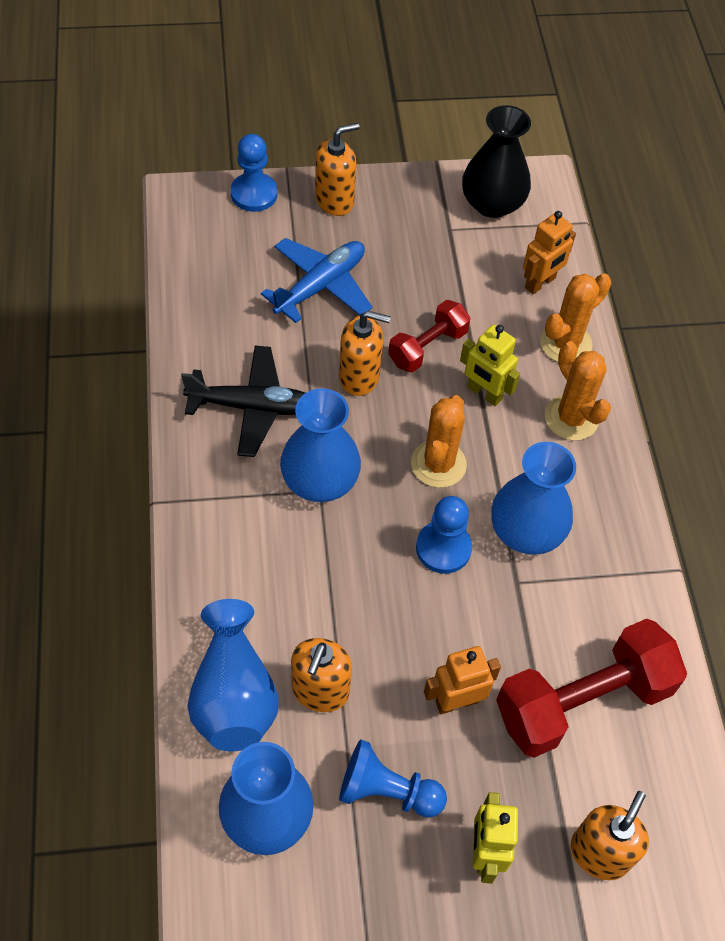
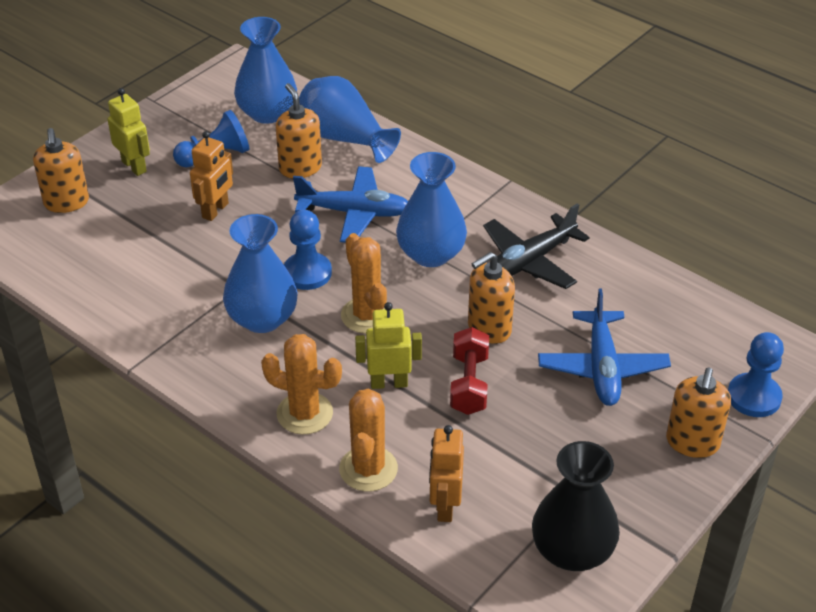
camera: 140 degrees right, 15 degrees down
red dumbbell [496,619,687,758] -> none
none -> blue plane [293,166,408,243]

